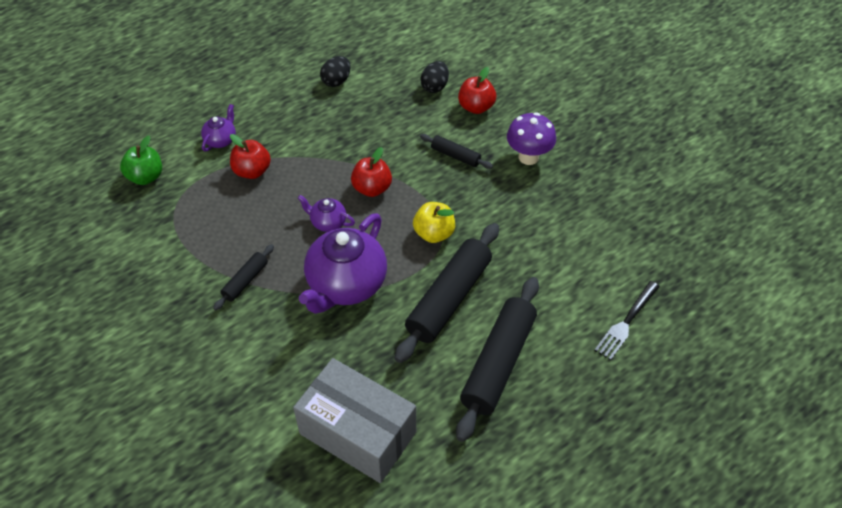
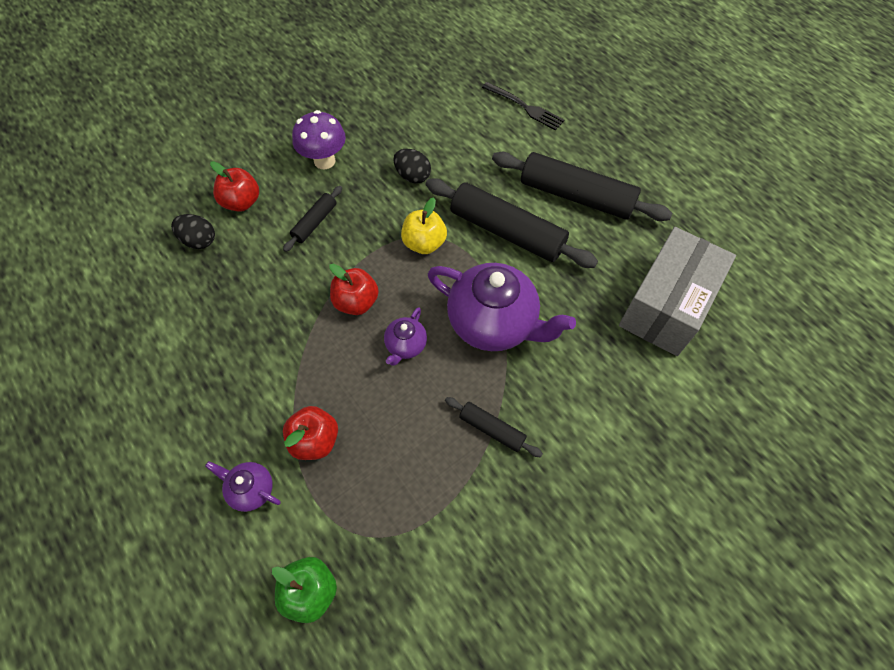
camera: 90 degrees left, 10 degrees up
black egg [320,56,351,87] -> black egg moved to [393,149,431,184]

